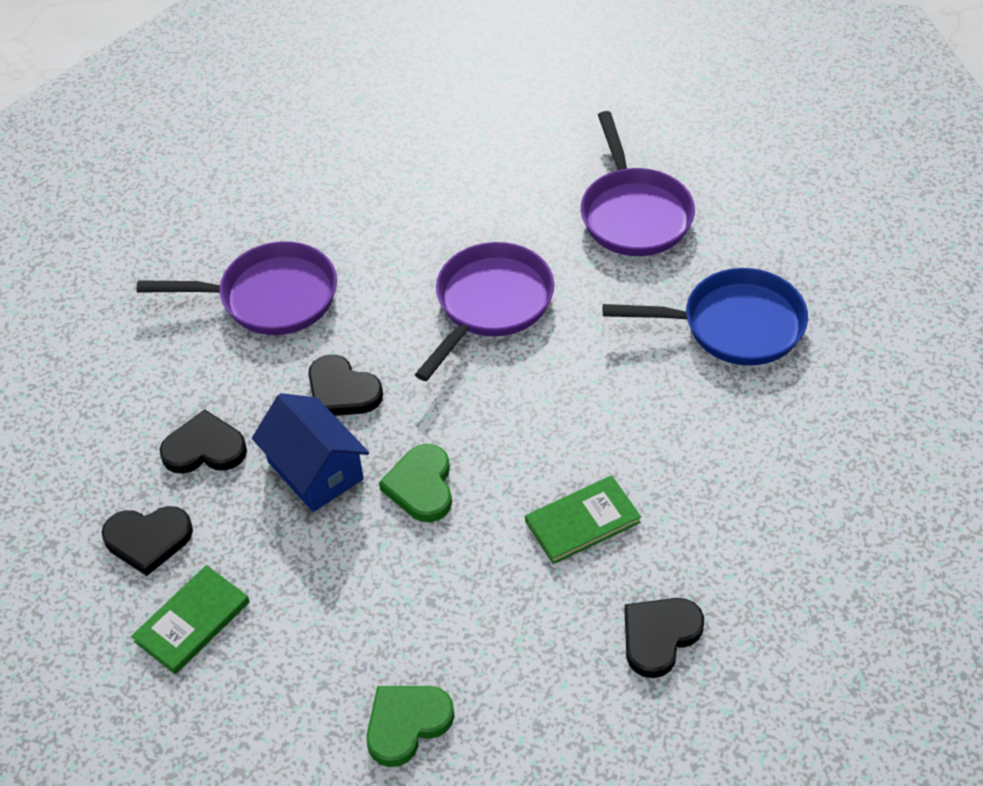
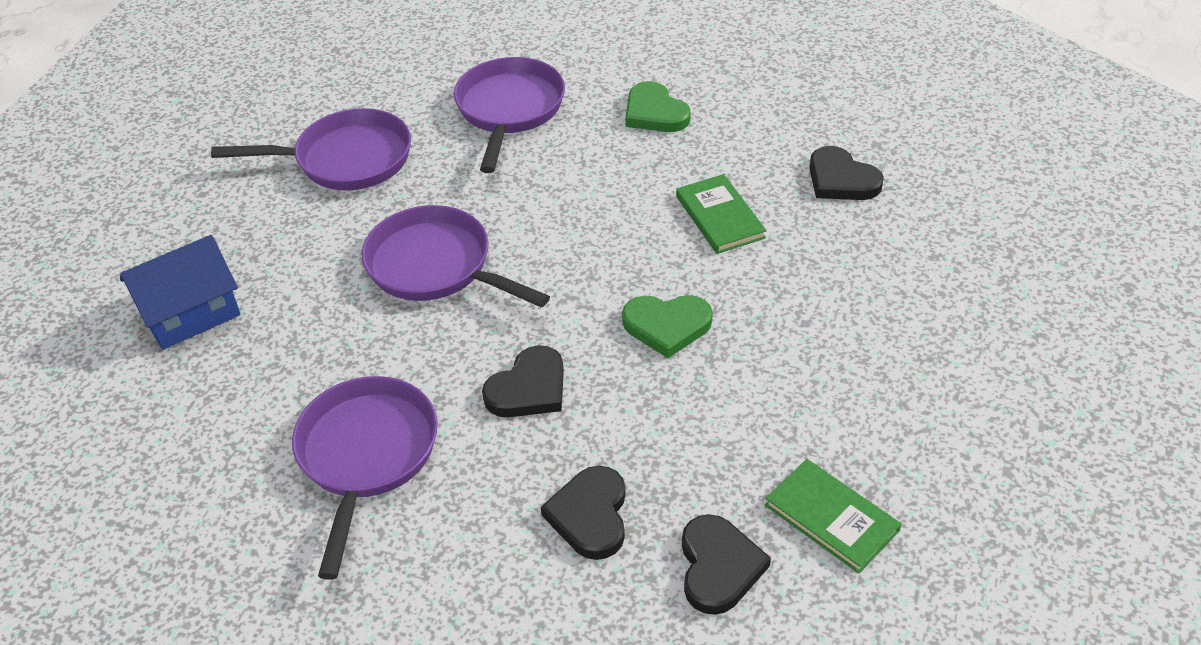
camera: 85 degrees left, 5 degrees down
blue house [252,393,369,512] -> blue house moved to [120,235,241,350]
green heart [366,686,455,767] -> green heart moved to [625,81,690,132]
blue pan [603,268,808,366] -> purple pan [454,57,565,173]

